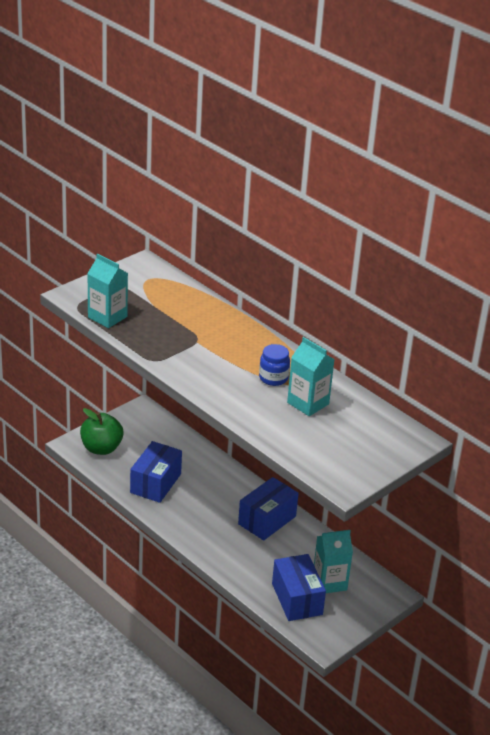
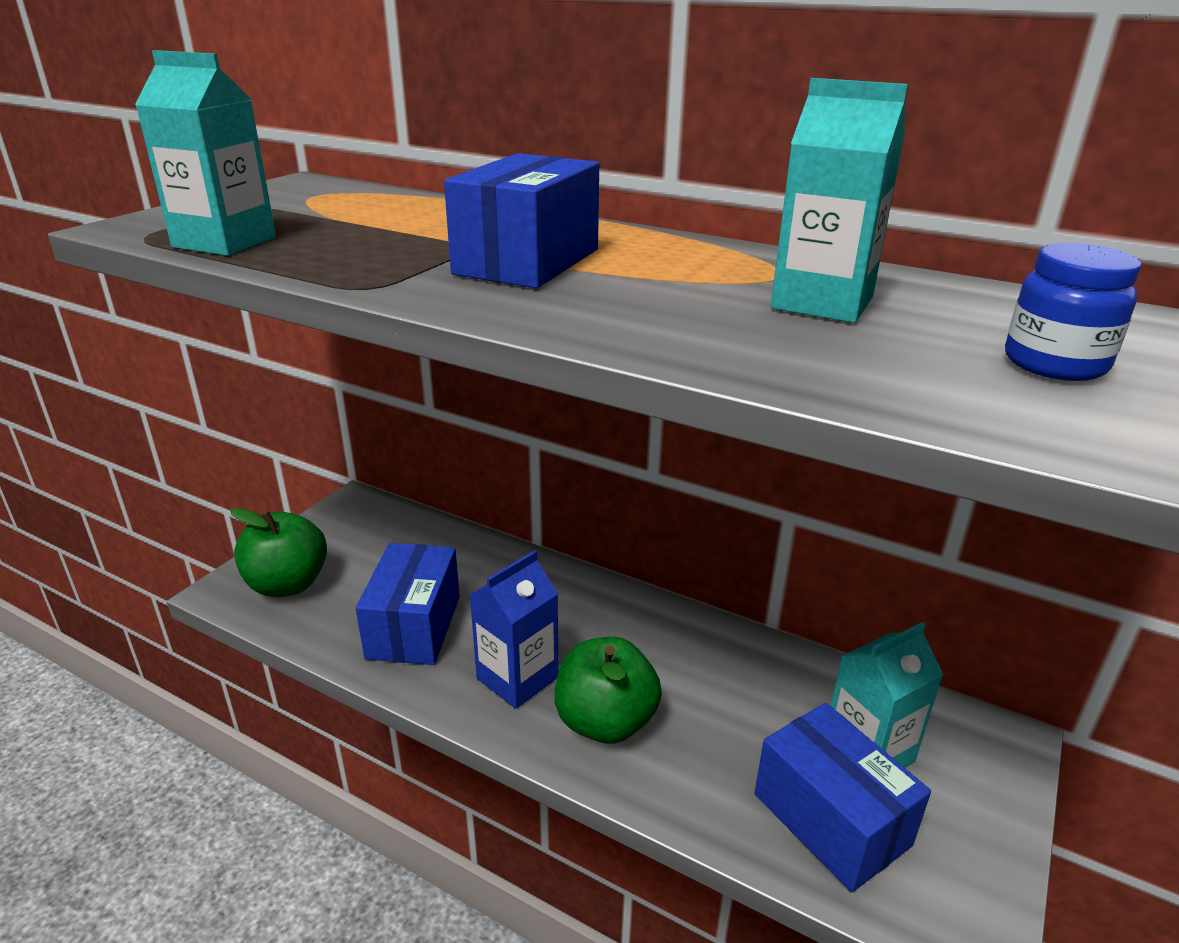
camera: 15 degrees left, 5 degrees down
blue box [238,477,299,540] -> blue box moved to [444,153,599,288]
blue jar [259,344,290,386] -> blue jar moved to [1005,243,1142,381]
none -> blue carton [469,550,558,709]
none -> green apple [554,637,662,744]

